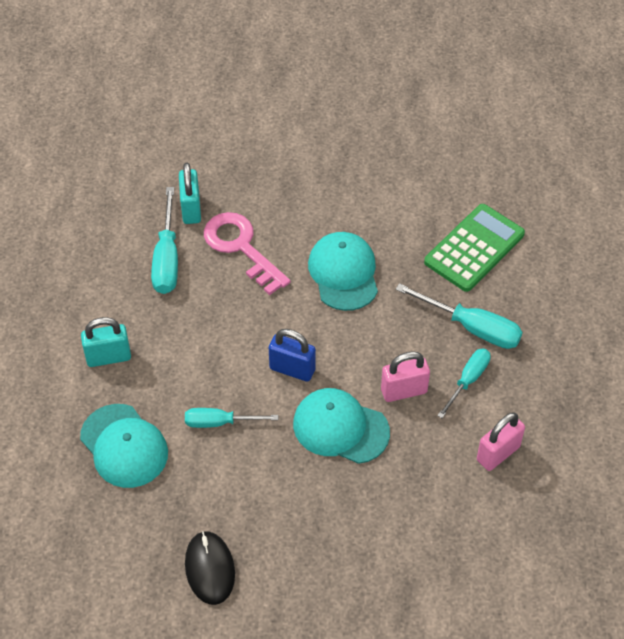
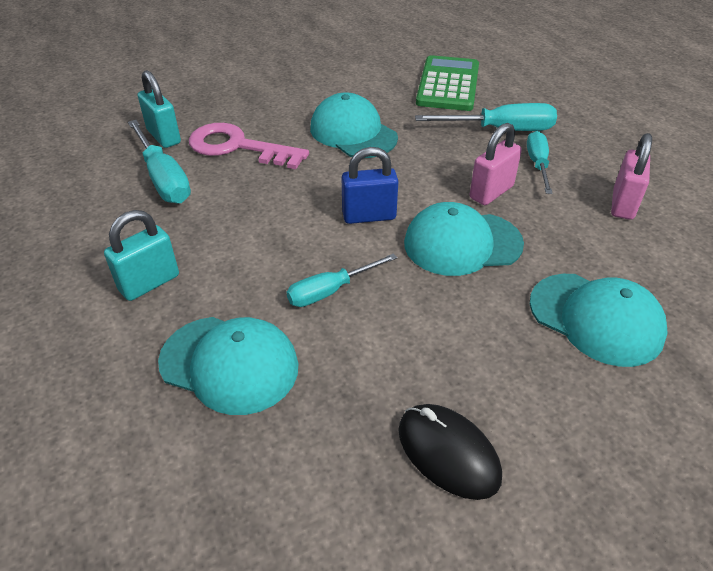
camera: 30 degrees left, 10 degrees down
none -> turquoise cap [530,274,668,367]

